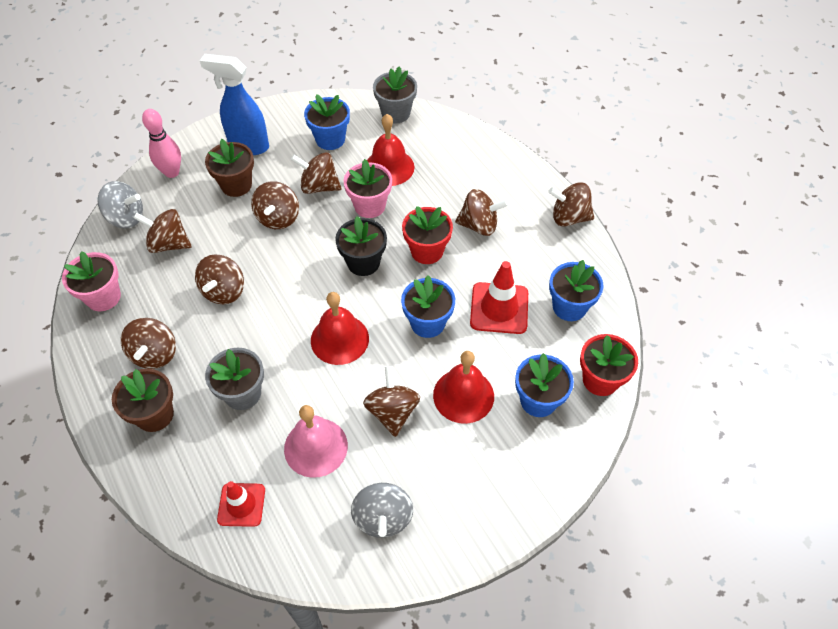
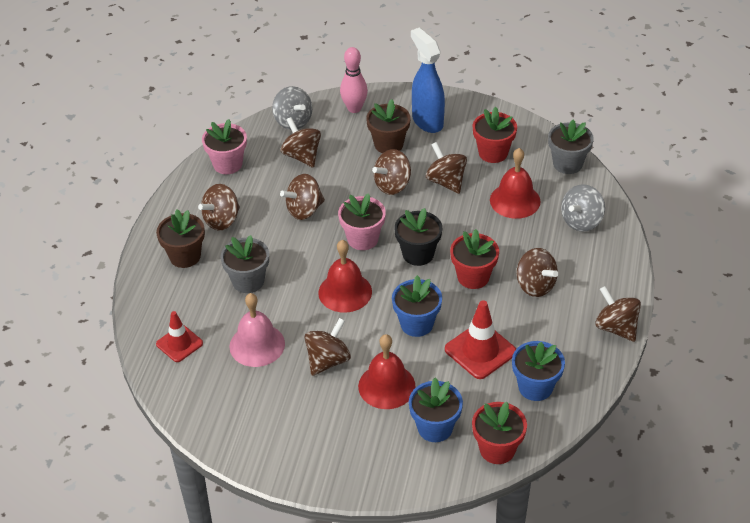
camera: 45 degrees right, 10 degrees down
blue flower pot [304,94,350,150] -> red flower pot [473,107,517,163]
pink flower pot [344,159,392,218] -> pink flower pot moved to [338,193,386,250]
grey spinning top [351,483,413,538] -> grey spinning top moved to [561,184,605,232]

